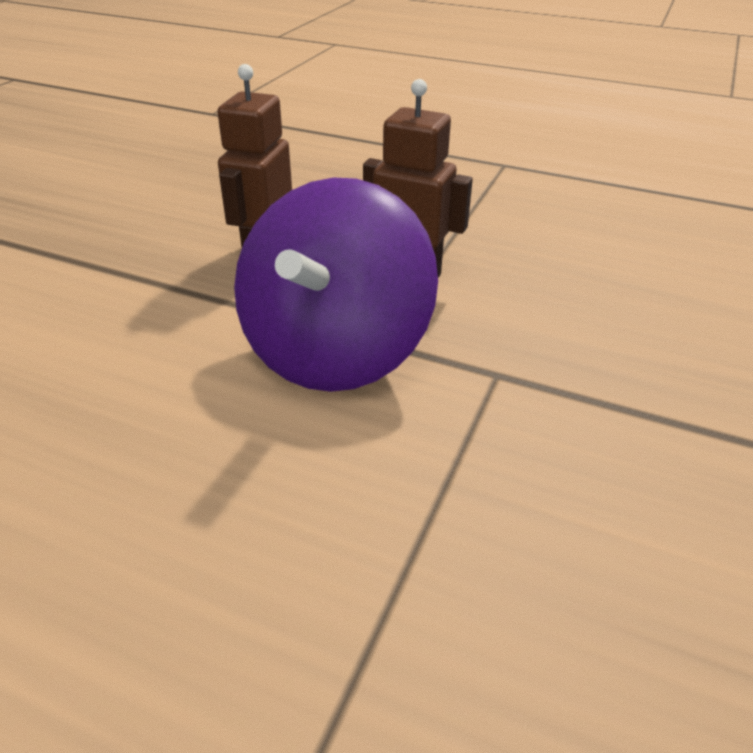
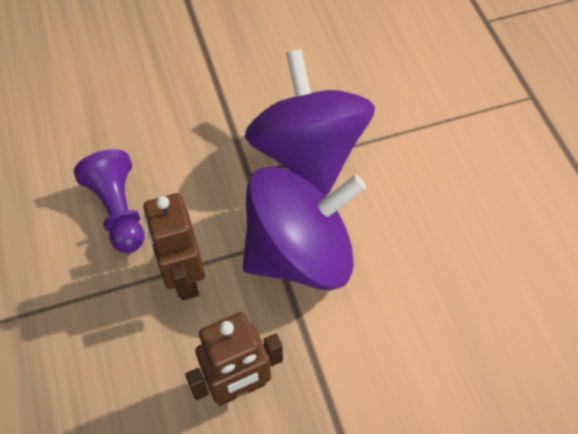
camera: 130 degrees left, 20 degrees up
none -> purple pawn [74,149,145,253]
none -> purple spinning top [245,49,375,196]

